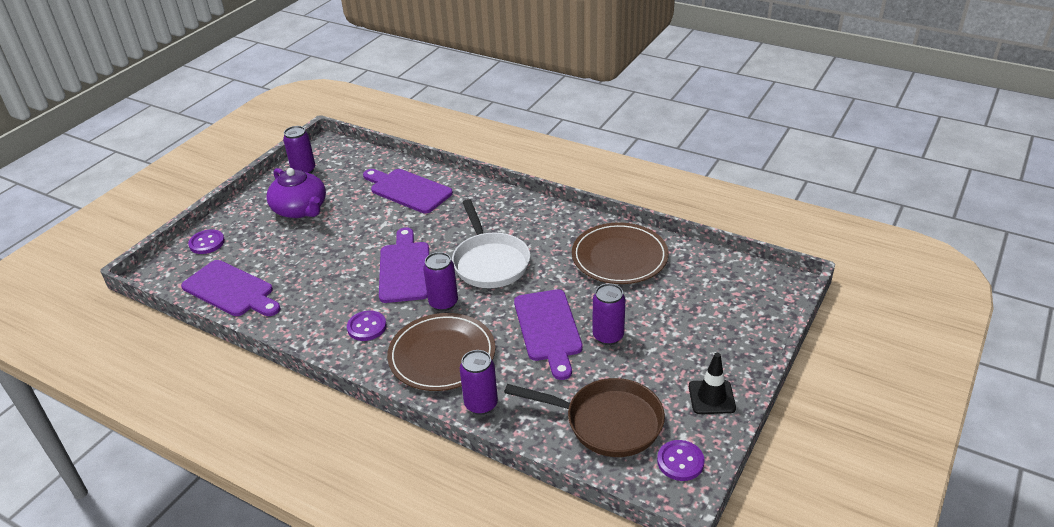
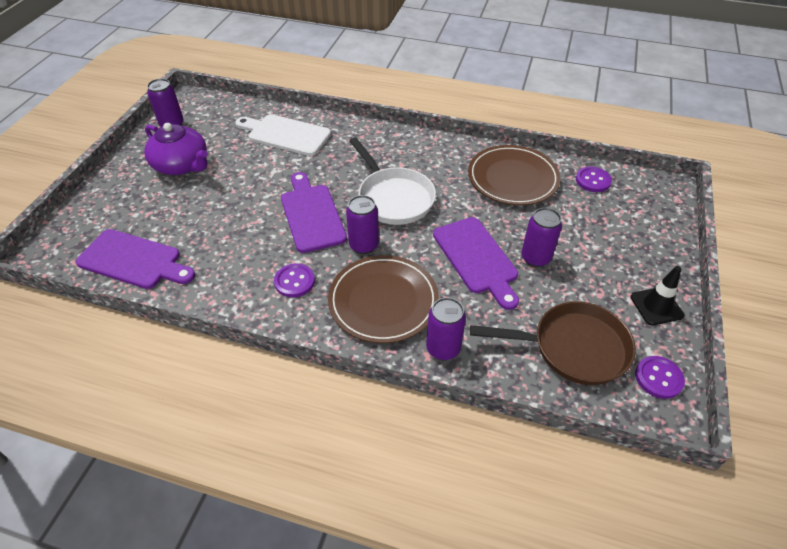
camera: 15 degrees left, 10 degrees up
purple button [188,229,225,254] -> purple button moved to [576,167,612,192]
purple cutting board [363,169,453,213] -> white cutting board [235,114,331,156]

